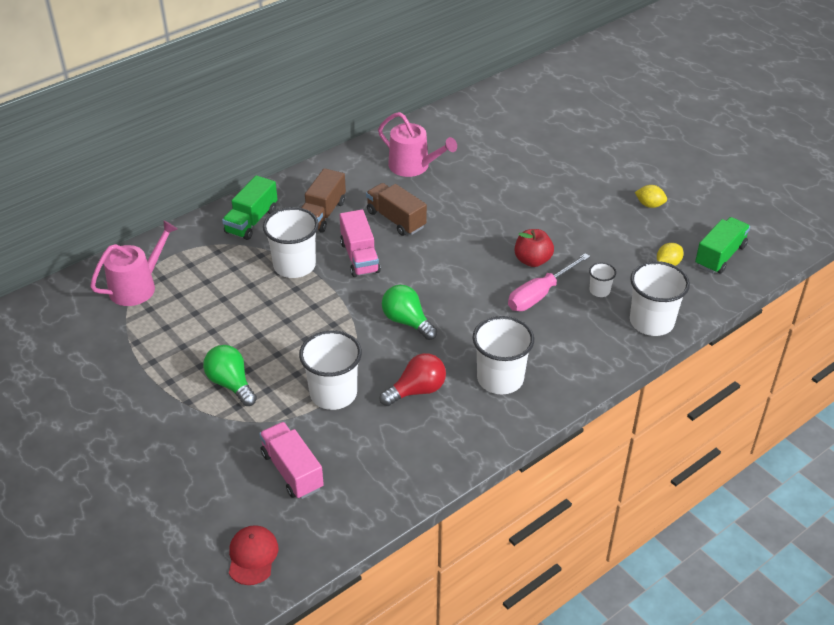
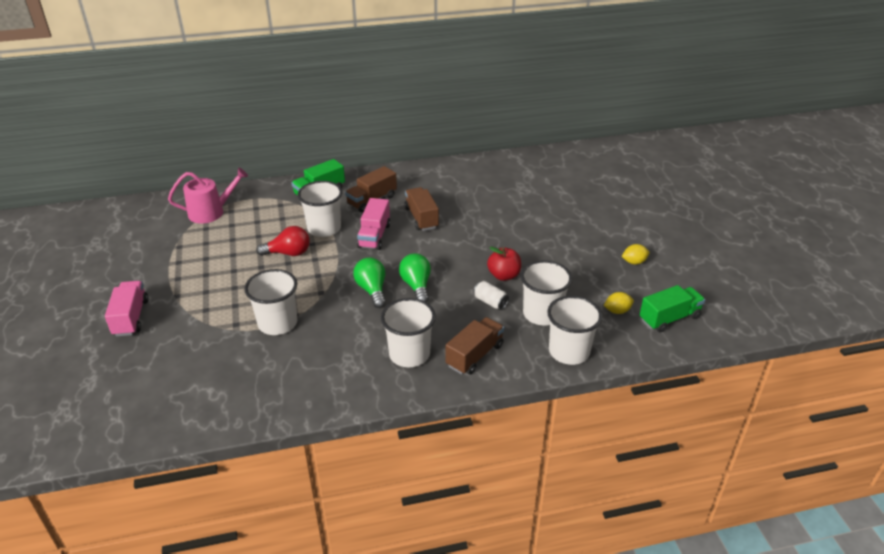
camera: 25 degrees right, 5 degrees down
green light bulb [203,345,257,406] -> green light bulb moved to [399,253,431,303]
red cap [229,525,278,585] -> none
pink truck [259,422,324,499] -> pink truck moved to [105,281,148,337]
pink watering can [378,112,457,177] -> none
red light bulb [380,353,446,406] -> red light bulb moved to [256,226,310,256]
pink screwdriver [508,253,590,311] -> white can [473,281,509,309]
white cup [589,263,616,297] -> white cup [521,260,572,326], size x2.08
yellow lemon [635,185,667,208] -> yellow lemon turned 60 degrees counterclockwise [622,244,650,265]
none -> brown truck [445,317,504,375]

